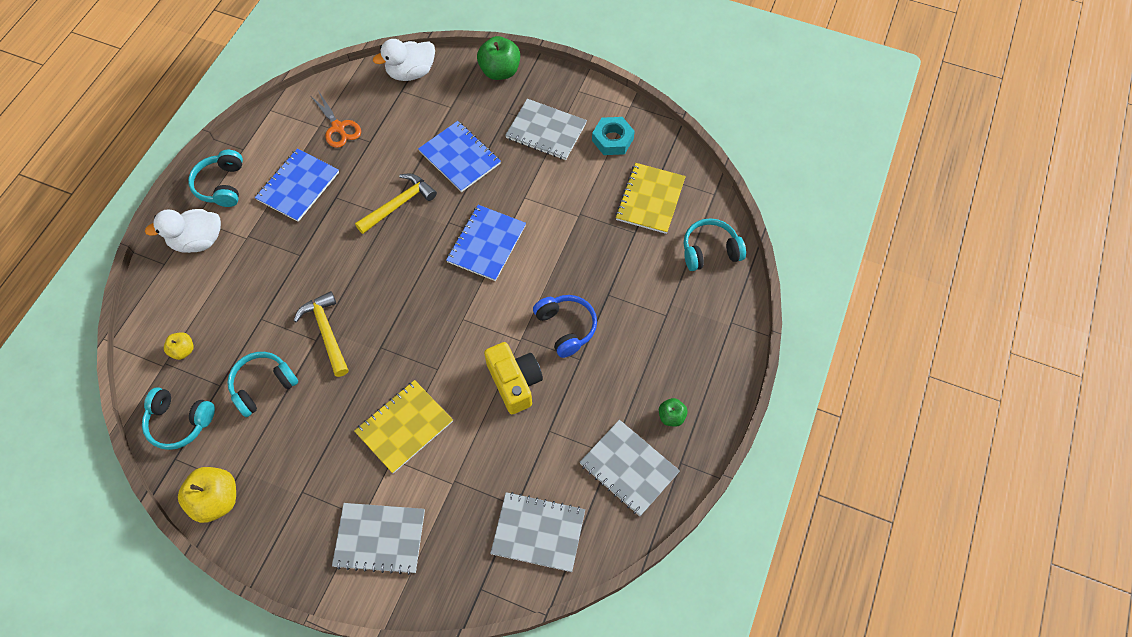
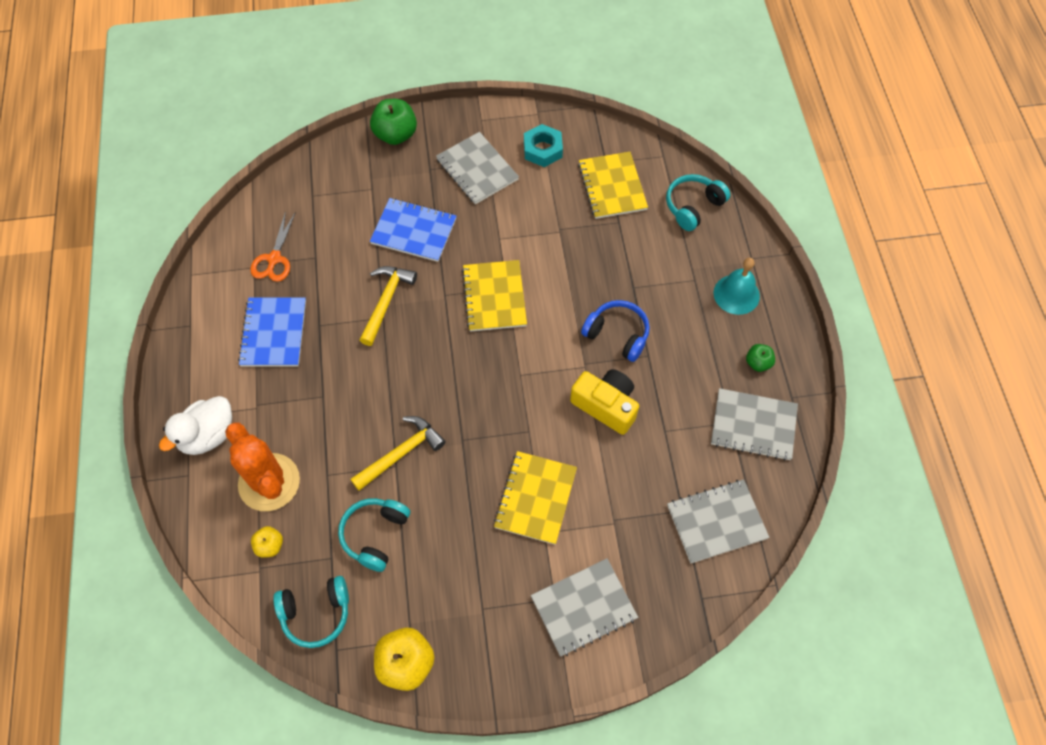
camera: 30 degrees left, 0 degrees up
turquoise headphones [188,150,243,207] -> none
yellow hammer [294,291,349,377] -> yellow hammer turned 105 degrees clockwise [350,416,446,491]
orange scissors [311,92,361,148] -> orange scissors turned 75 degrees clockwise [250,211,296,282]
white duck [373,39,435,81] -> none
blue notebook [446,205,526,281] -> yellow notebook [462,260,527,332]
grey notebook [505,99,587,160] -> grey notebook turned 60 degrees clockwise [436,132,519,204]
none -> orange cactus [225,423,300,511]
none -> turquoise bell [714,258,760,315]

